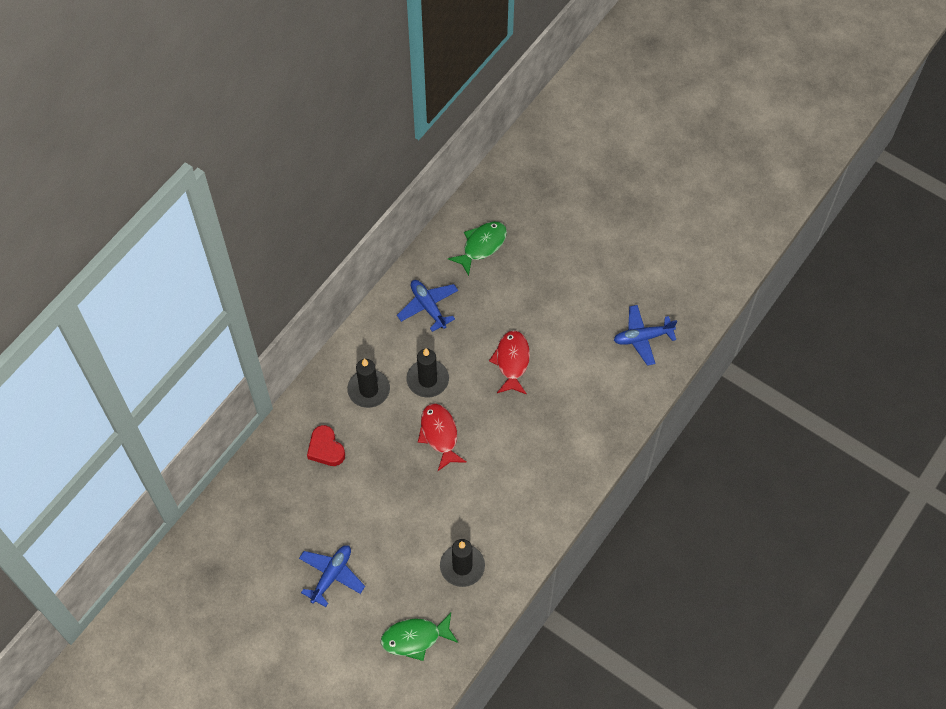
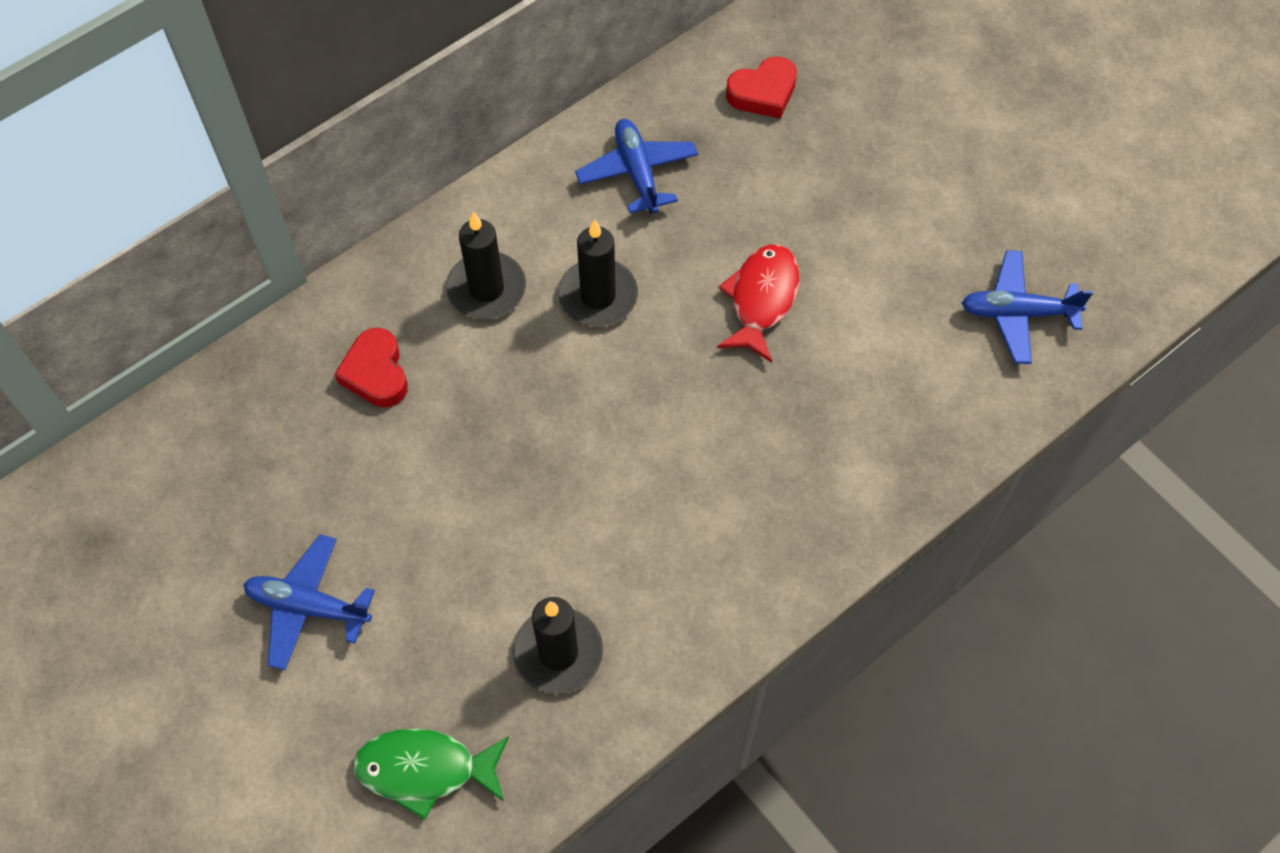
camera: 15 degrees right, 0 degrees up
blue plane [299,545,365,607] -> blue plane turned 120 degrees counterclockwise [243,534,375,670]
red fish [418,403,467,471] -> none
green fish [448,222,507,276] -> red heart [726,56,797,119]

